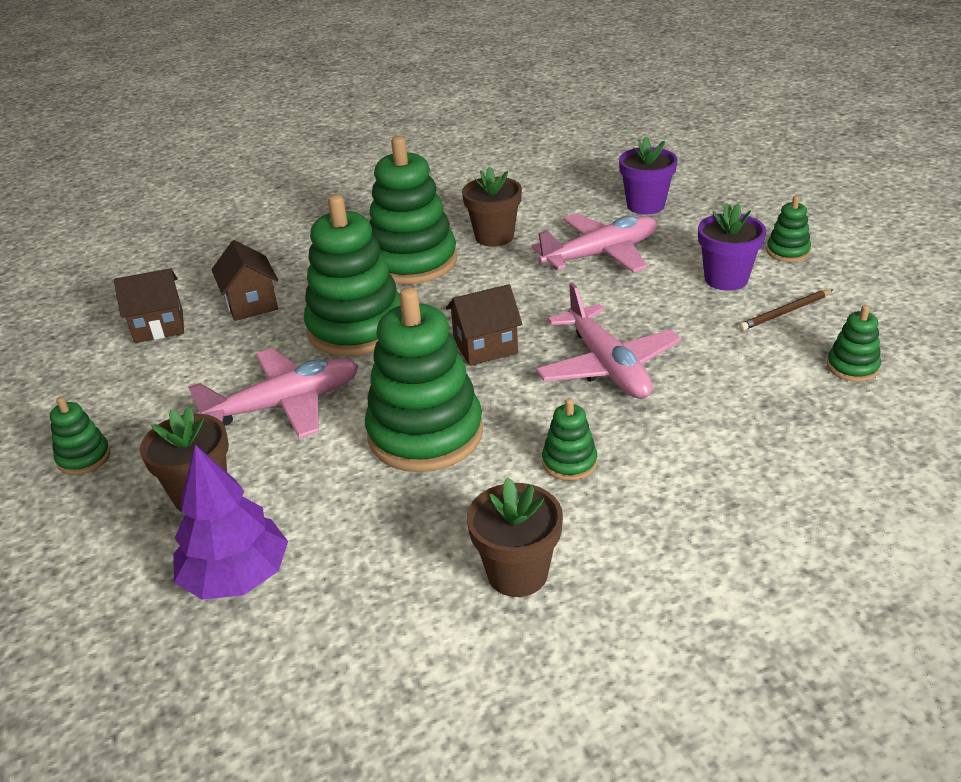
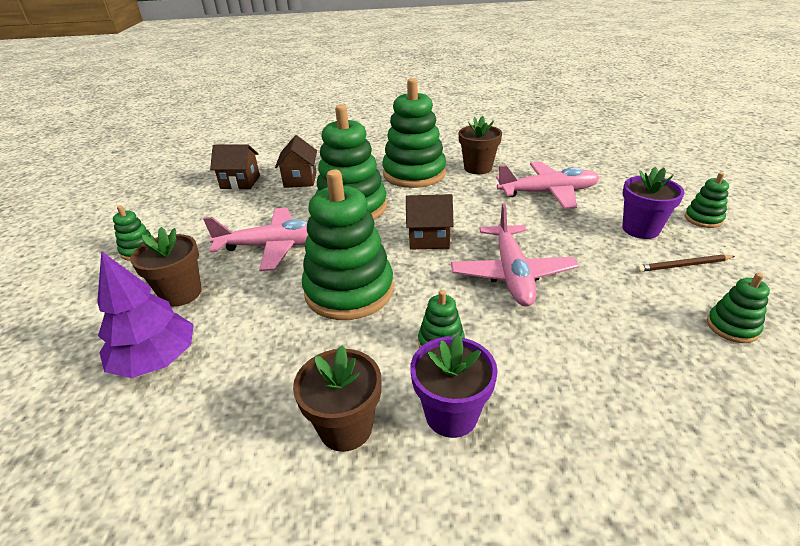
camera: 20 degrees right, 0 degrees up
purple flower pot [619,137,677,214] -> purple flower pot moved to [410,334,498,438]

